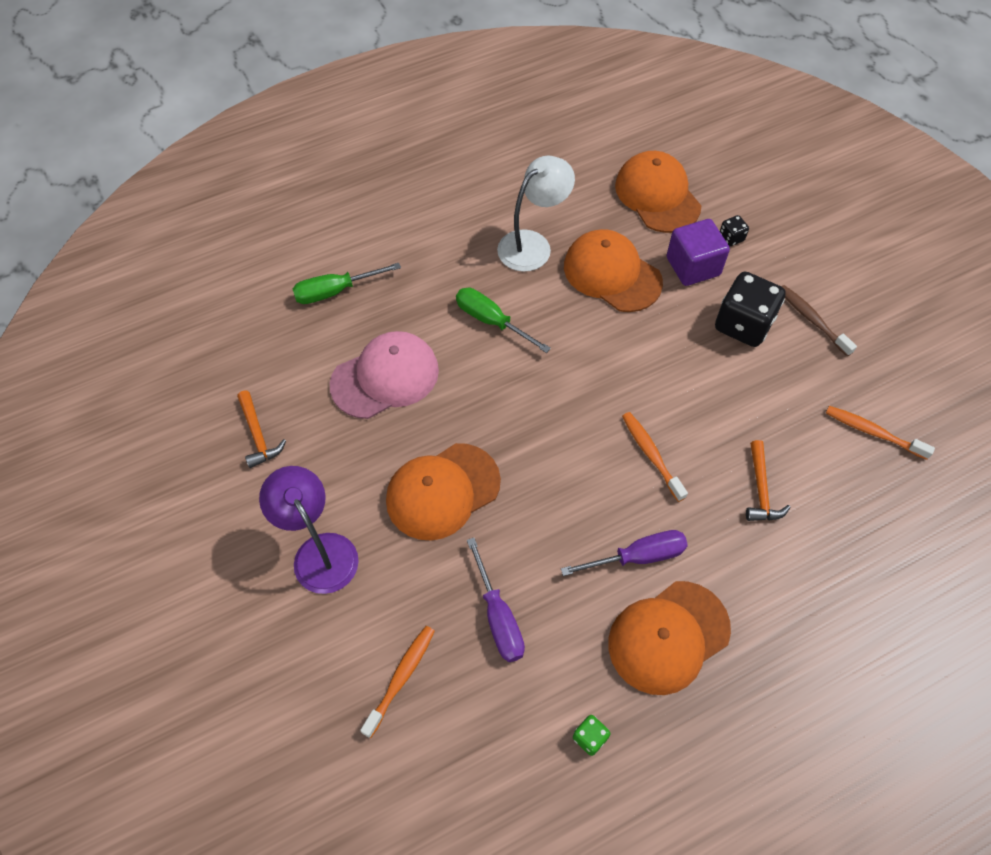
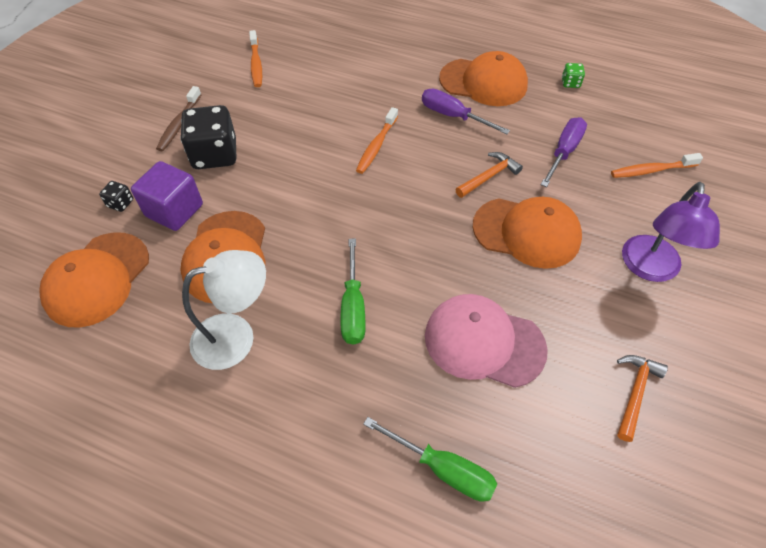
camera: 130 degrees left, 5 degrees down
white lamp [497,156,575,272] -> white lamp turned 150 degrees clockwise [182,250,266,370]
orange hammer [746,440,791,521] -> orange hammer moved to [455,152,523,198]

